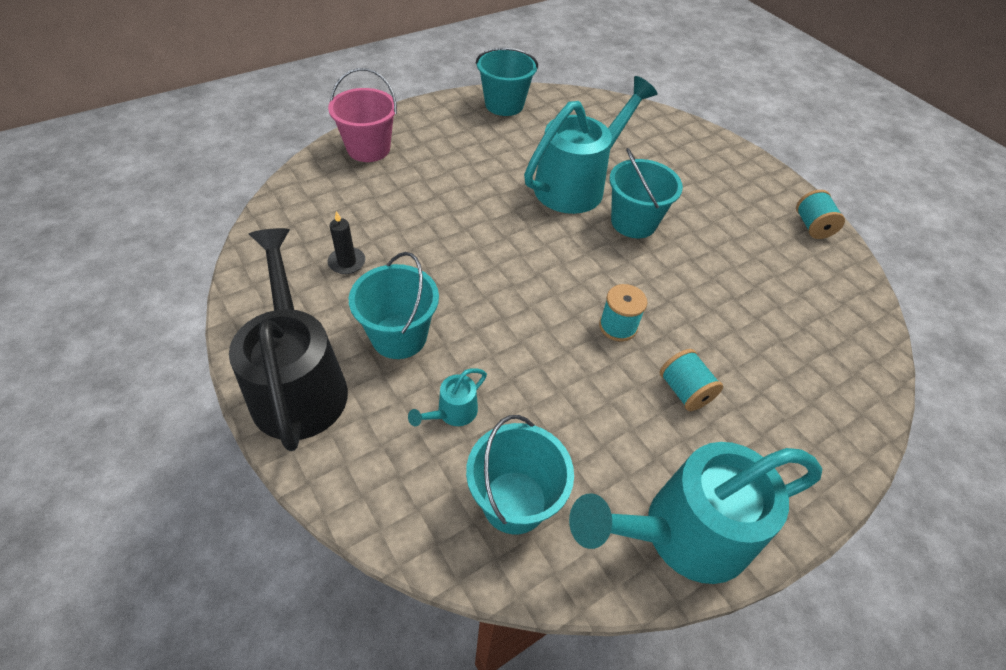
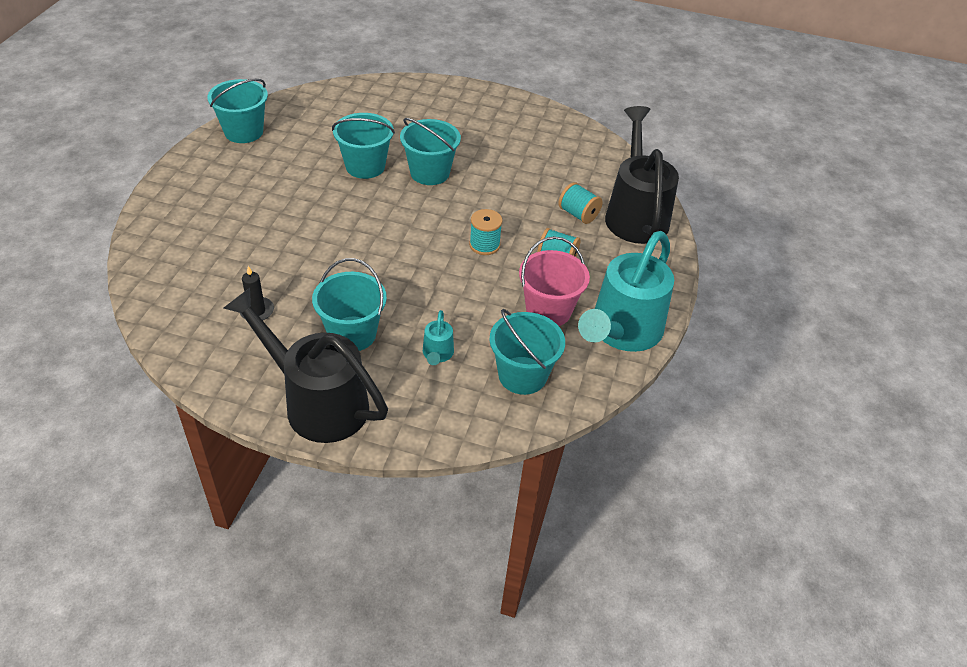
camera: 40 degrees left, 5 degrees down
pink bucket [328,68,397,162] -> pink bucket moved to [519,236,590,326]
turquoise watering can [524,76,658,214] -> turquoise bucket [332,113,395,179]
turquoise spool [796,190,845,239] -> turquoise spool moved to [558,182,603,224]
none -> black watering can [605,106,679,244]

